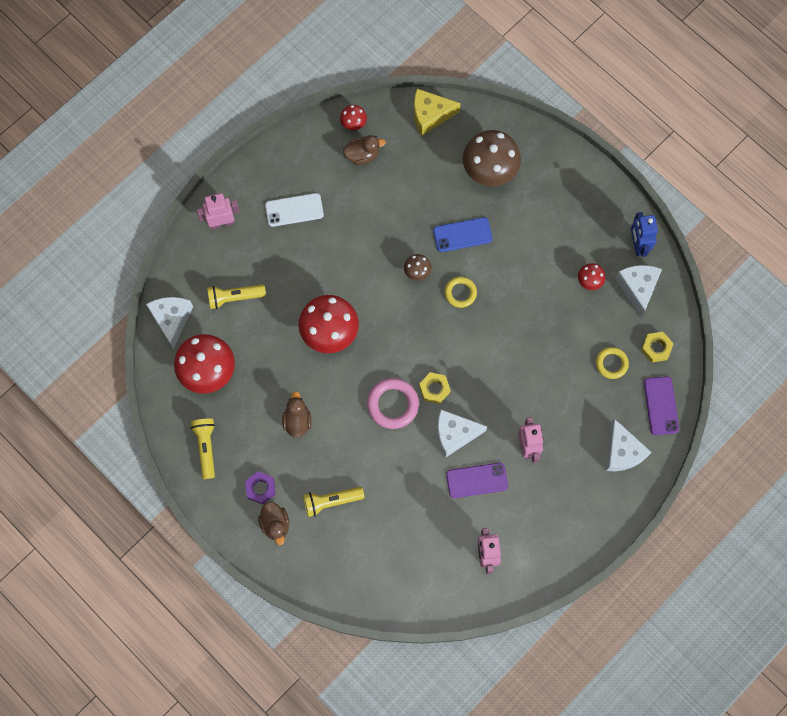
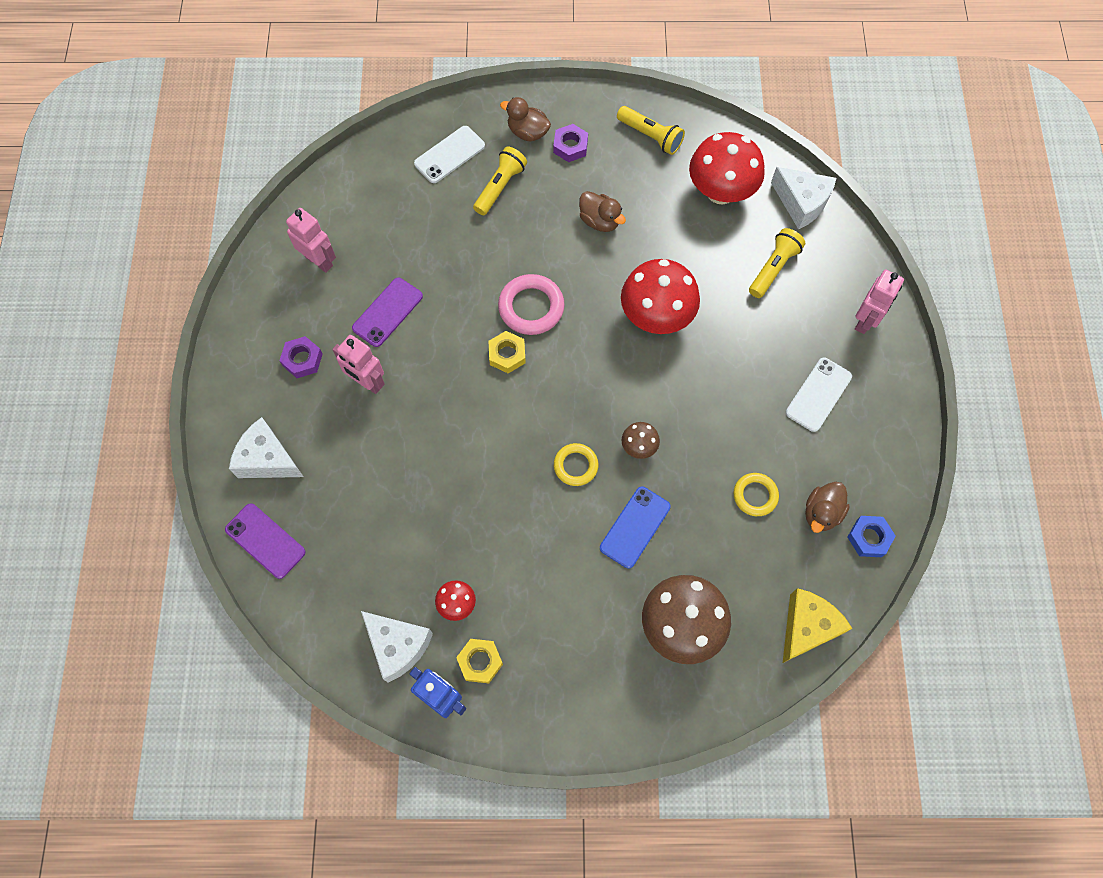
camera: 135 degrees right, 5 degrees down
red mushroom [340,105,367,130] -> blue nut [847,516,896,557]
white cheese [437,409,487,458] -> none
yellow ring [596,347,629,379] -> yellow ring moved to [734,473,779,516]
yellow nut [641,332,674,363] -> yellow nut moved to [456,639,503,683]
none -> purple nut [279,336,322,378]
none -> white phone [414,126,485,183]

